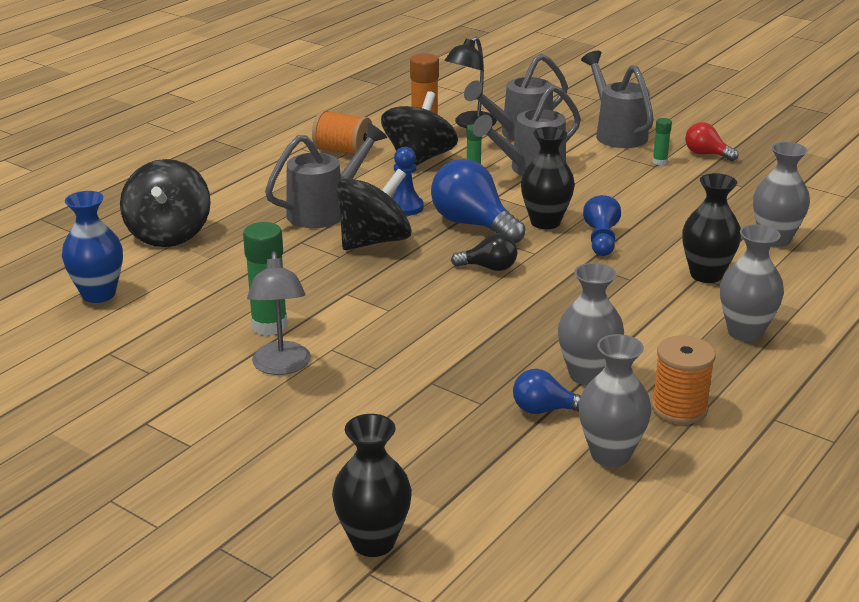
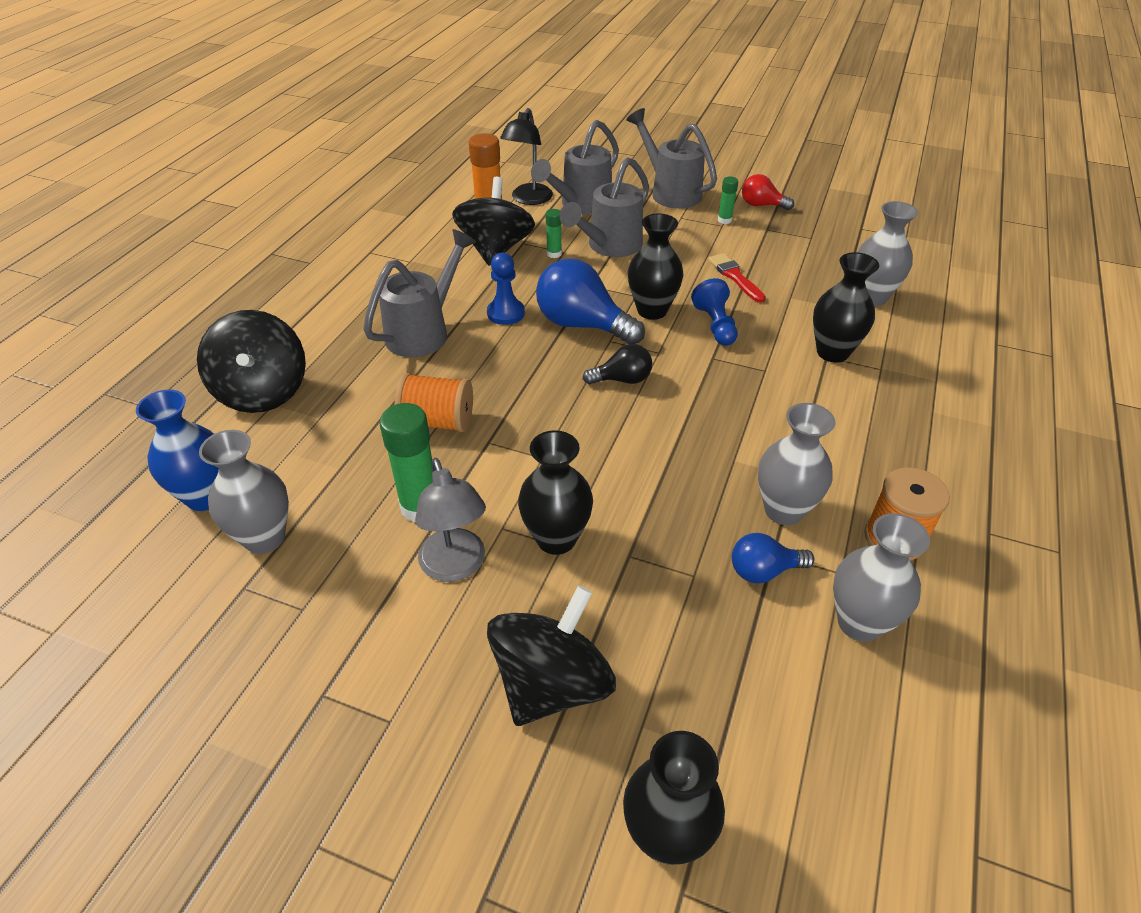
camera: 15 degrees left, 15 degrees up
orange spool [312,110,373,155] -> orange spool moved to [395,373,473,432]
black spinning top [336,169,412,250] -> black spinning top moved to [487,585,616,726]
grey vase [720,224,784,342] -> grey vase moved to [199,430,289,554]
none -> black vase [518,430,593,555]
none -> red brush [708,253,766,303]

